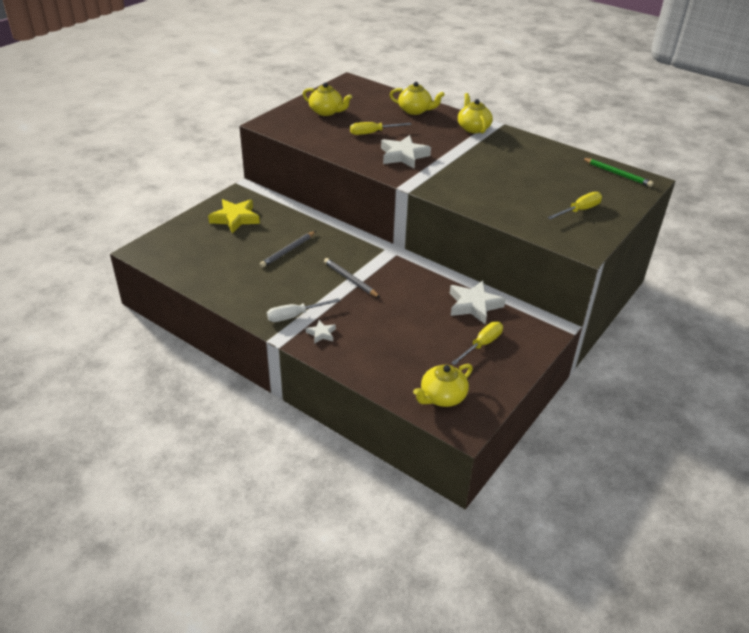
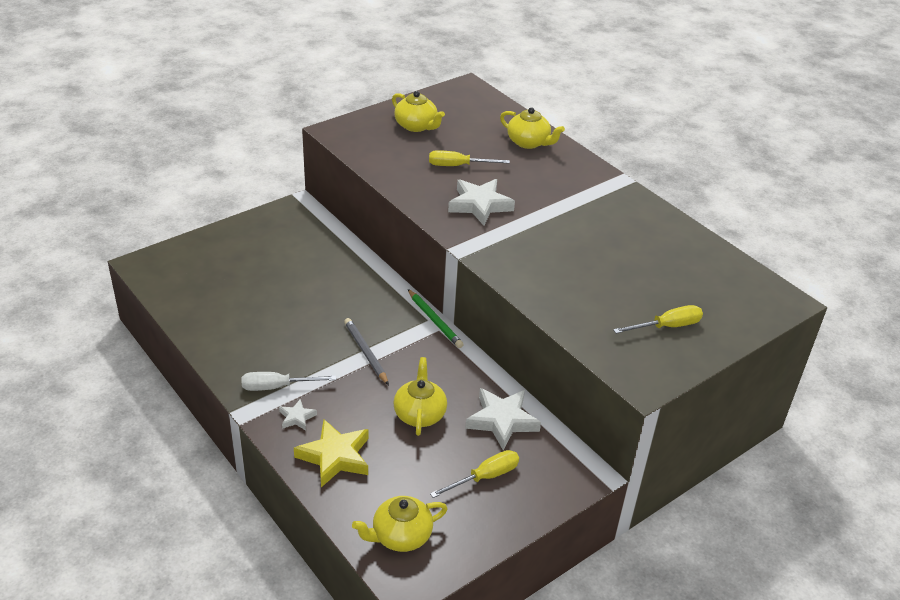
camera: 15 degrees right, 0 degrees up
yellow star [208,199,260,234] -> yellow star moved to [294,419,368,487]
grey pencil [260,231,316,268] -> none
yellow teapot [458,93,493,133] -> yellow teapot moved to [394,357,447,436]
green pencil [582,158,654,187] -> green pencil moved to [408,289,464,348]

